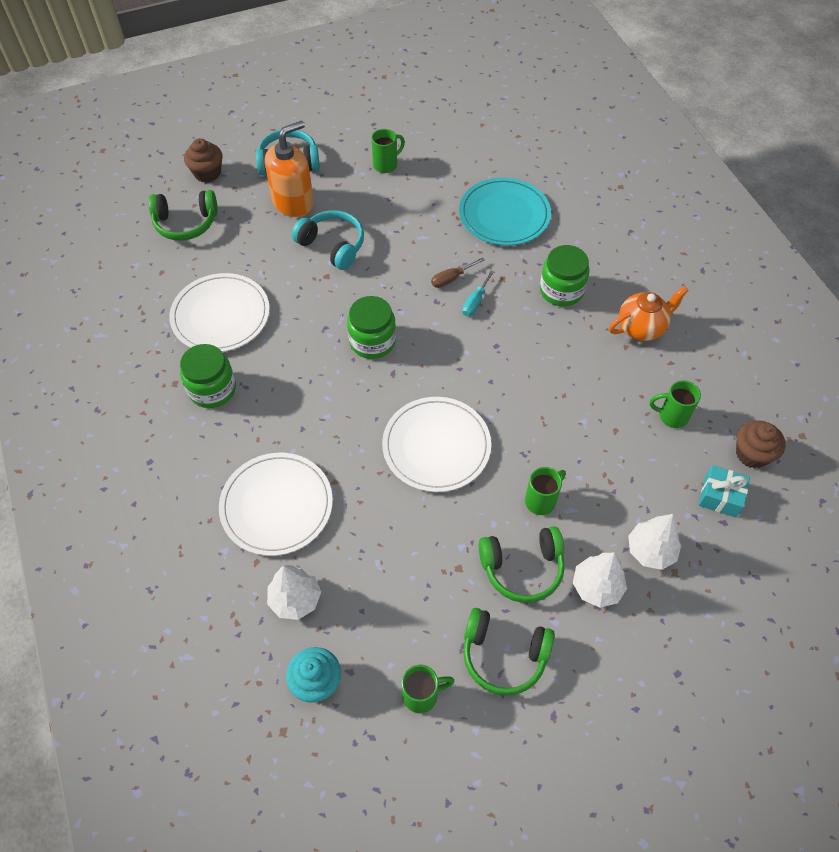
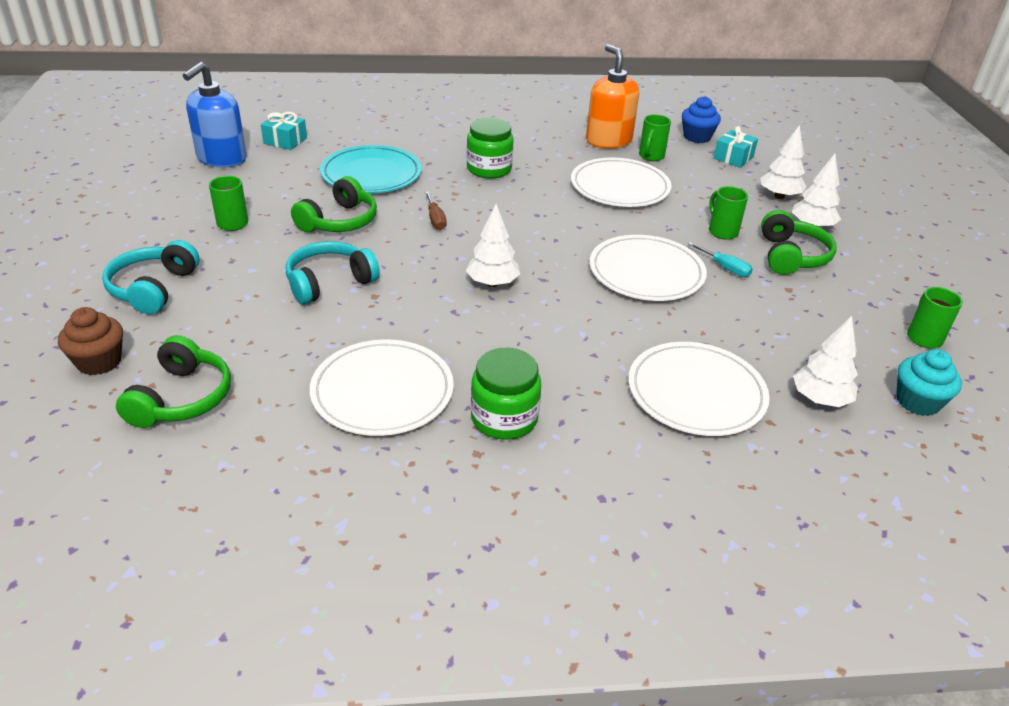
camera: 75 degrees left, 20 degrees down
orange soap dispenser [265,120,314,217] -> orange soap dispenser moved to [586,44,639,149]
green jar [347,296,396,359] -> white tree [466,204,520,287]
turquoise screwdriver [462,270,494,316] -> turquoise screwdriver moved to [688,242,753,277]
green headphones [463,608,555,696] -> green headphones moved to [291,176,377,232]
orange teapot [609,286,689,341] -> none
brown cupcake [736,420,785,468] -> blue cupcake [682,96,721,143]
none -> blue soap dispenser [183,62,246,168]
none -> turquoise gift [261,112,307,150]
none -> white plate [571,158,672,207]

